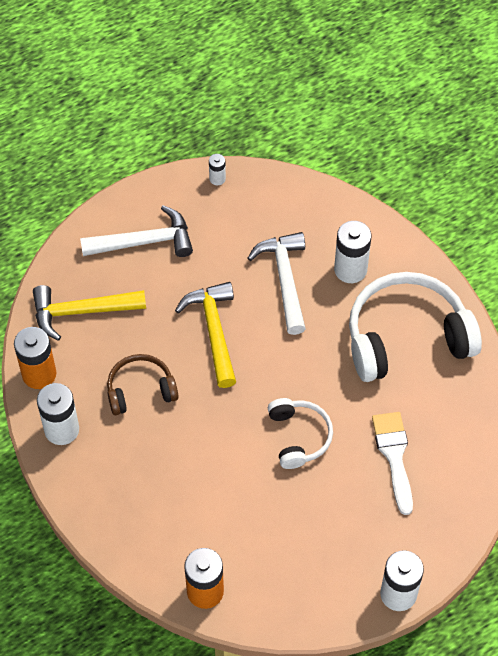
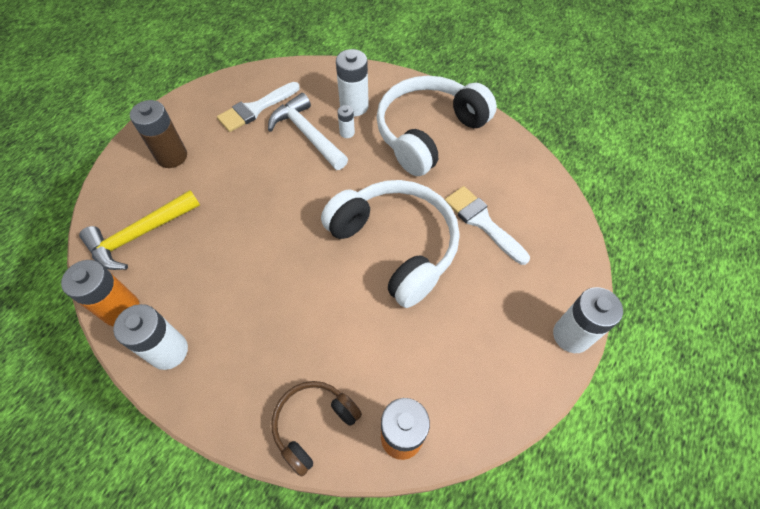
camera: 30 degrees left, 0 degrees up
white hammer [80,205,193,257] -> brown battery [130,100,187,168]
brown headphones [107,354,179,415] -> brown headphones moved to [271,381,362,477]
yellow hammer [175,282,236,388] -> none
white battery [209,154,226,185] -> white battery moved to [337,105,355,138]
white headphones [268,398,333,469] -> white headphones [321,180,460,308], size x1.85
none -> white brush [217,82,300,132]

